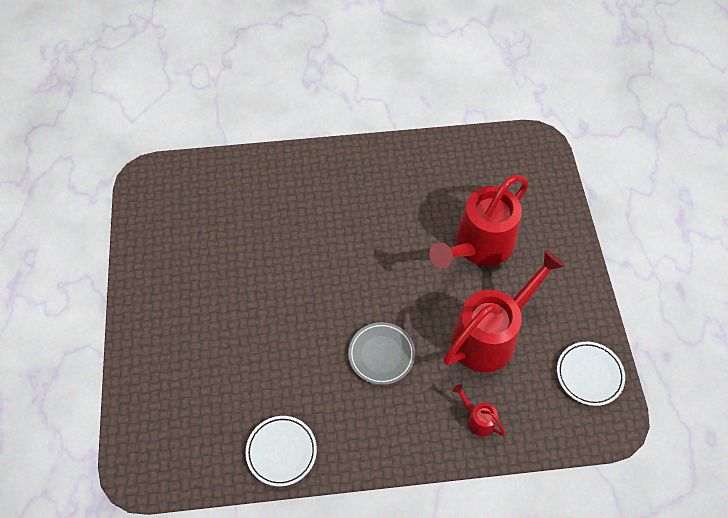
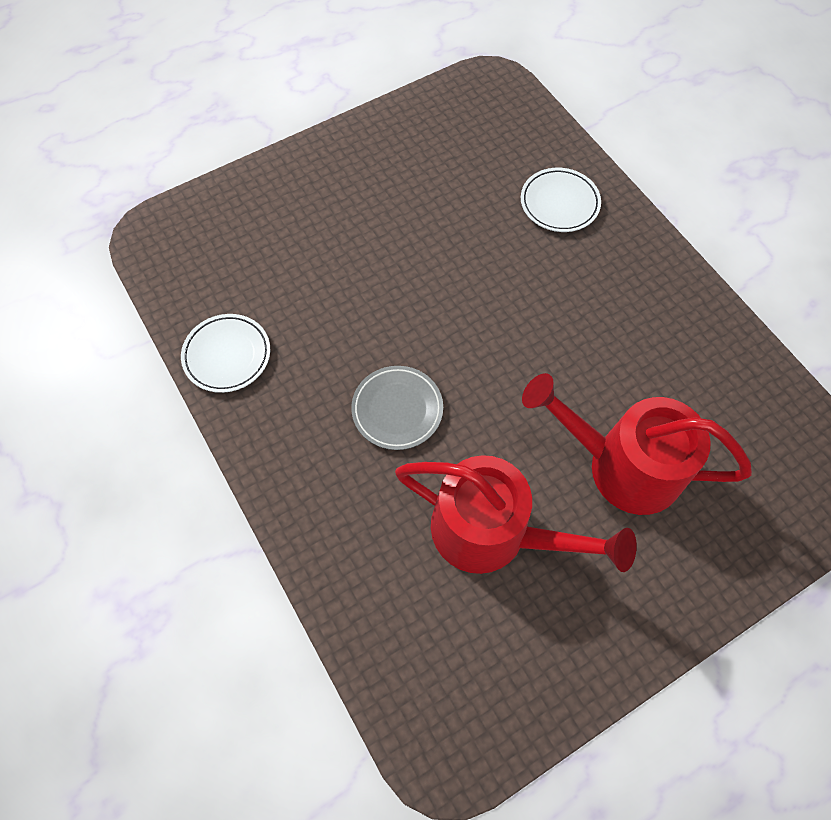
camera: 65 degrees right, 5 degrees up
red watering can [453,384,505,437] -> none
white plate [557,342,625,406] -> white plate moved to [521,168,601,232]

